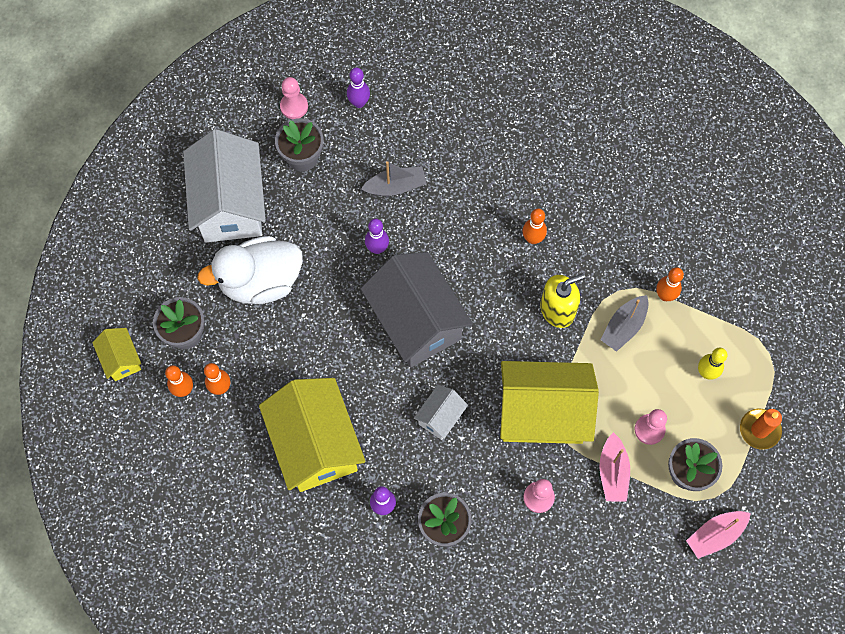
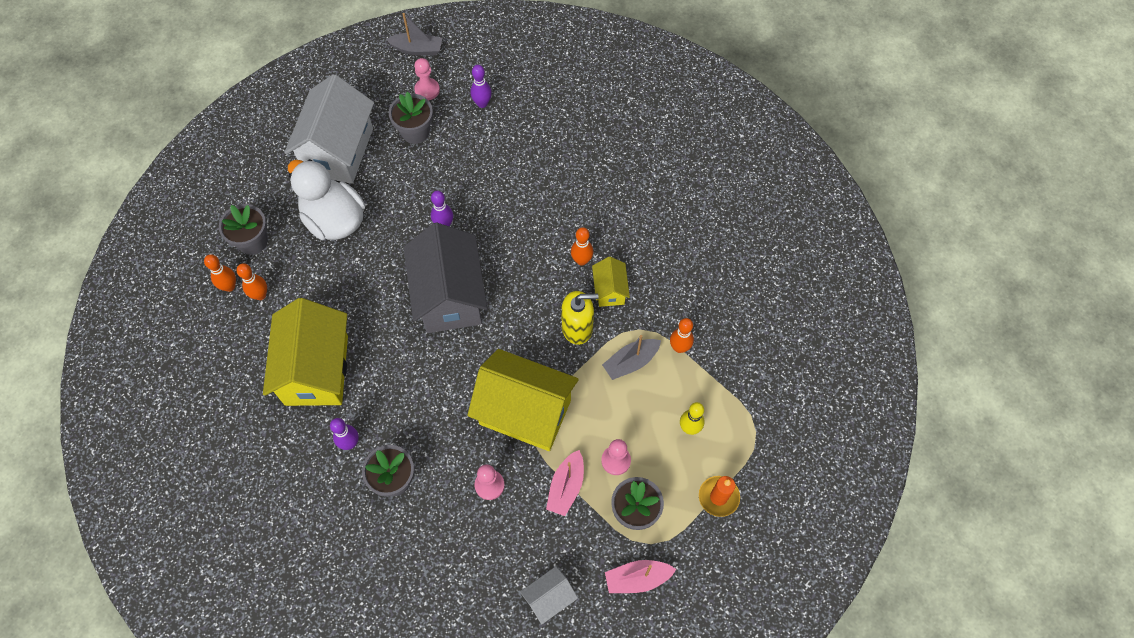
camera: 20 degrees right, 5 degrees down
yellow house [92,328,141,381] -> yellow house moved to [592,257,630,307]
white duck [197,236,303,304] -> white duck turned 45 degrees clockwise [288,159,365,240]
grey boat [361,161,427,196] -> grey boat moved to [386,13,442,55]
white house [414,385,468,440] -> white house moved to [520,566,578,624]

